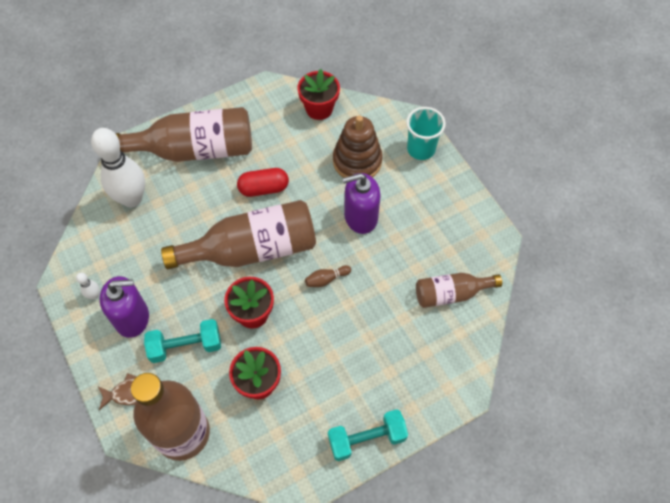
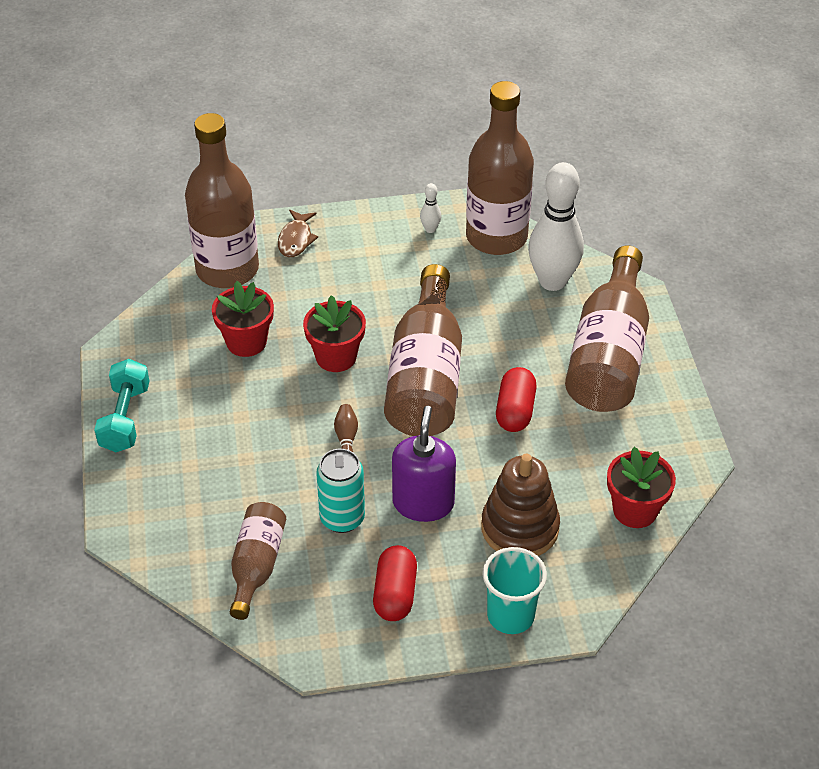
camera: 110 degrees right, 15 degrees down
purple soap dispenser [99,276,149,338] -> none
turquoise dumbbell [144,319,221,363] -> none
none -> turquoise can [316,449,365,533]
none -> red capsule [373,545,417,621]
none -> brown bottle [466,81,534,255]

